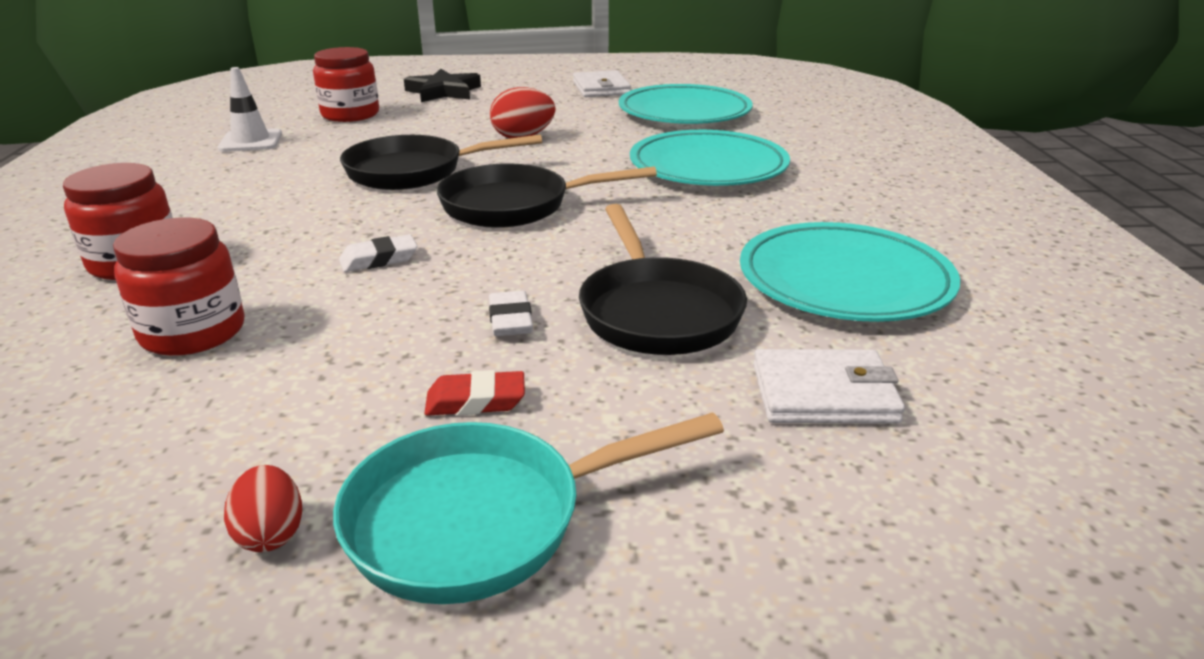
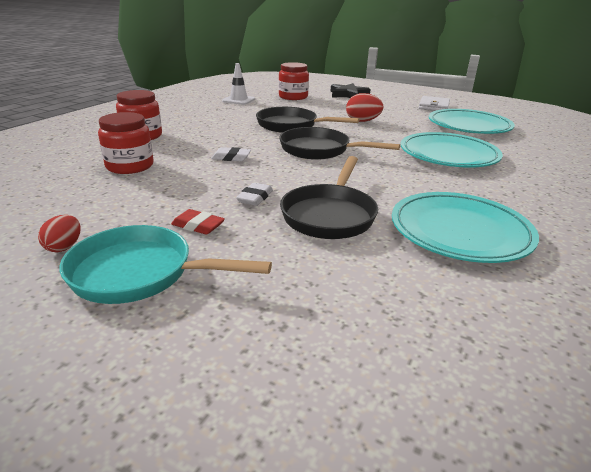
camera: 30 degrees right, 0 degrees up
white wallet [753,349,905,424] -> none

